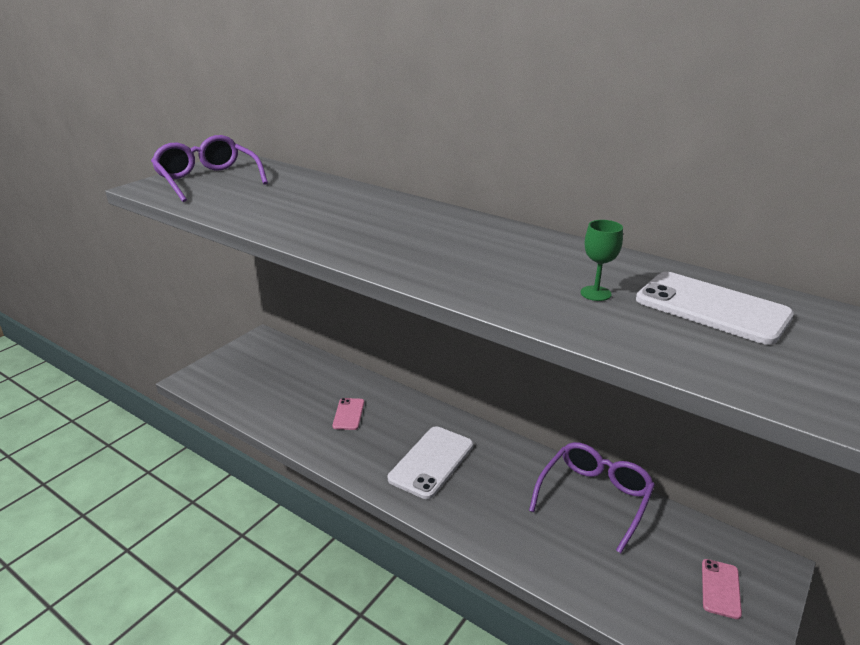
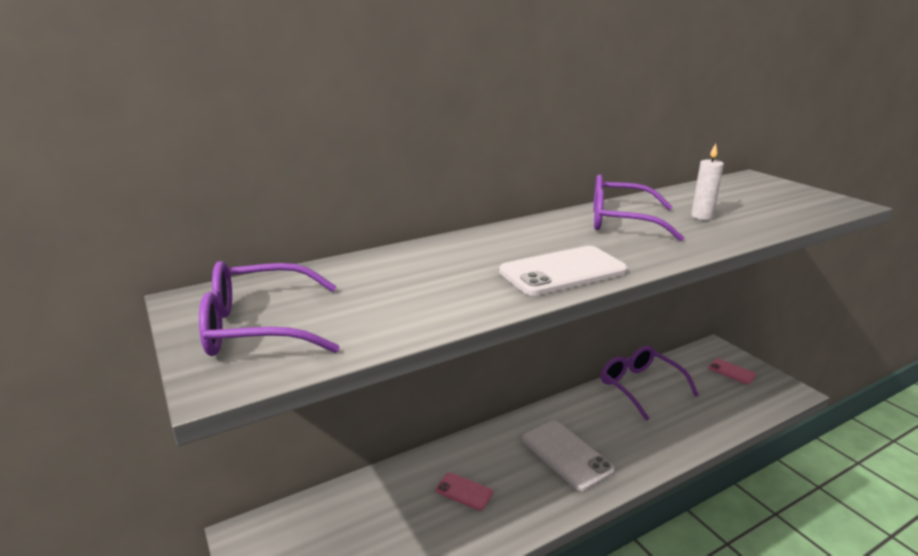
camera: 65 degrees left, 5 degrees down
green goblet [580,220,623,301] -> white candle [691,143,724,220]
white phone [636,272,794,345] -> white phone moved to [499,246,628,296]
none -> purple glasses [593,174,684,241]

